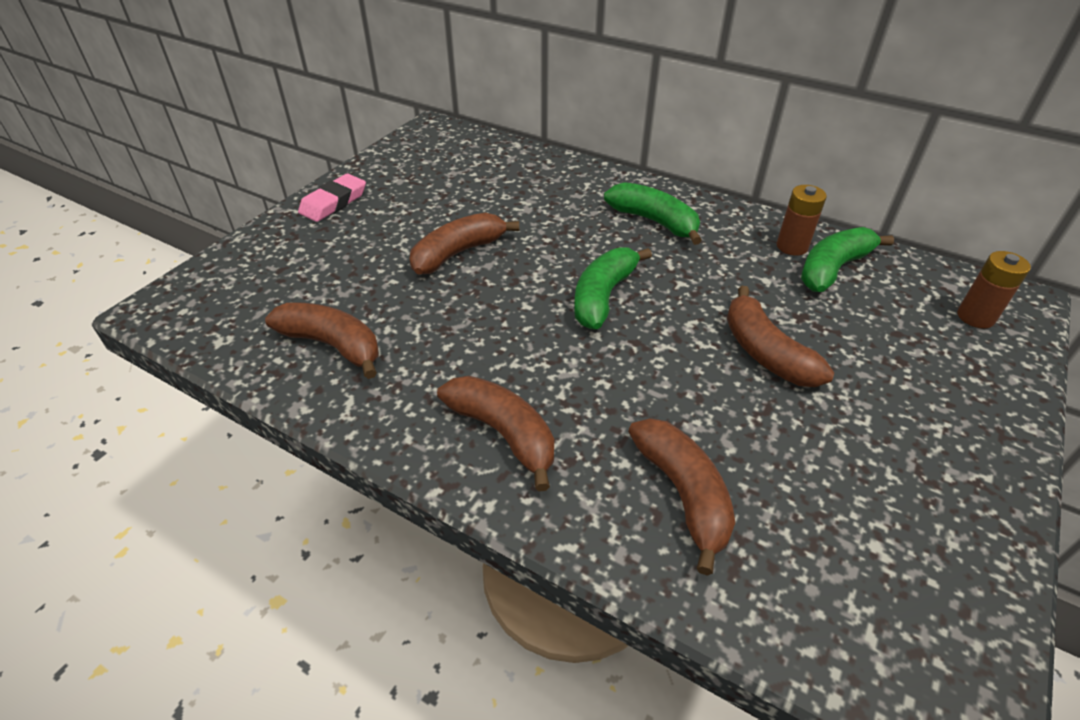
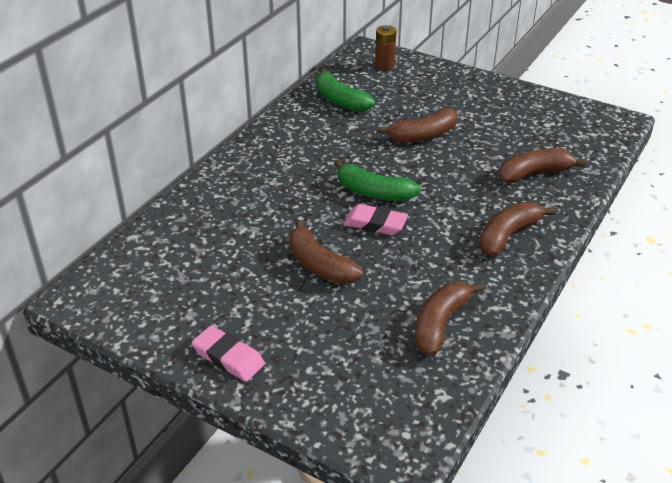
camera: 90 degrees left, 5 degrees down
green banana [604,182,702,245] -> none
brown battery [777,185,827,256] -> none
none -> pink eraser [343,204,408,235]

